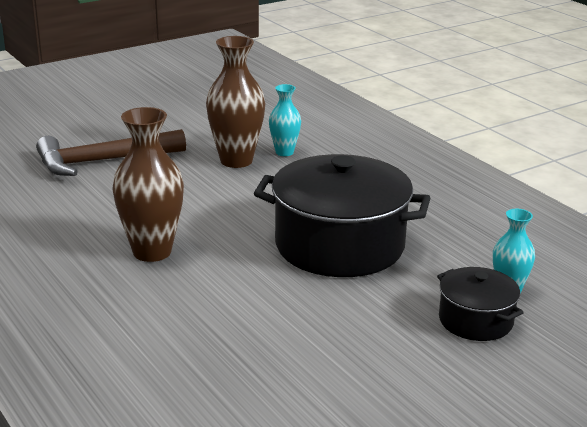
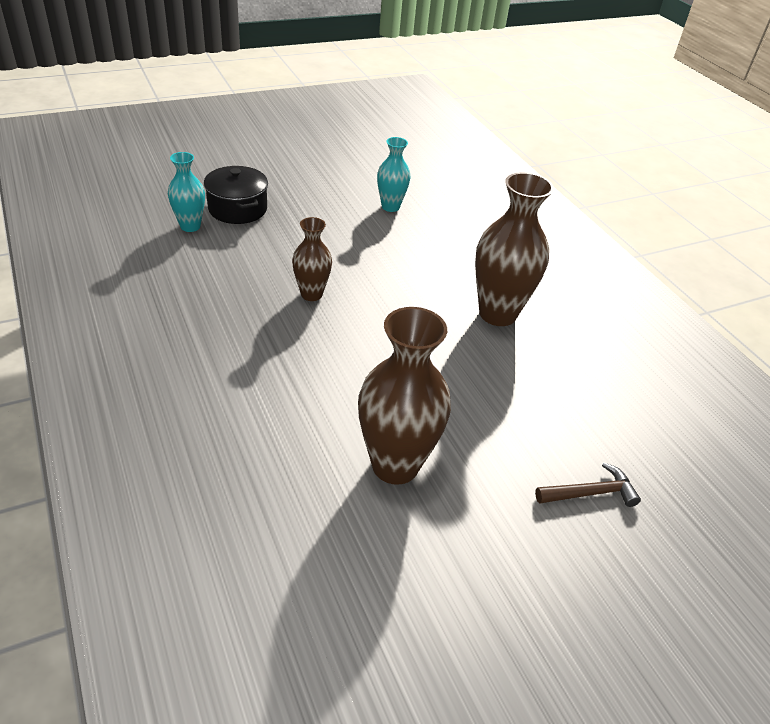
camera: 175 degrees left, 15 degrees up
brown hammer [36,129,186,176] -> brown hammer [535,462,641,507], size x0.47
black pot [254,154,430,277] -> brown vase [292,217,332,301]
turquoise vase [269,84,301,156] -> turquoise vase moved to [377,137,411,212]

